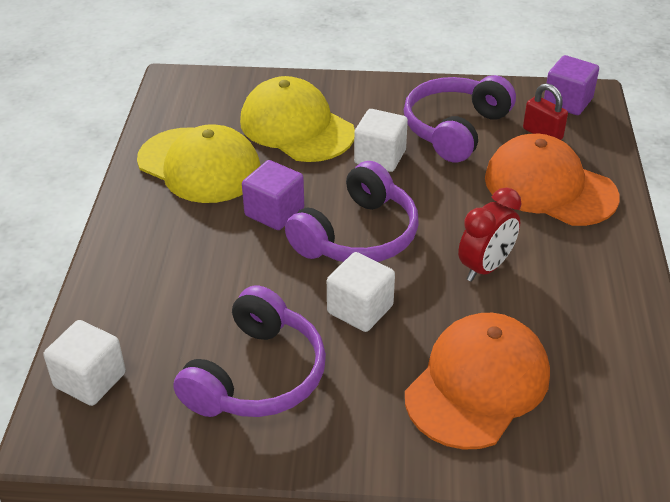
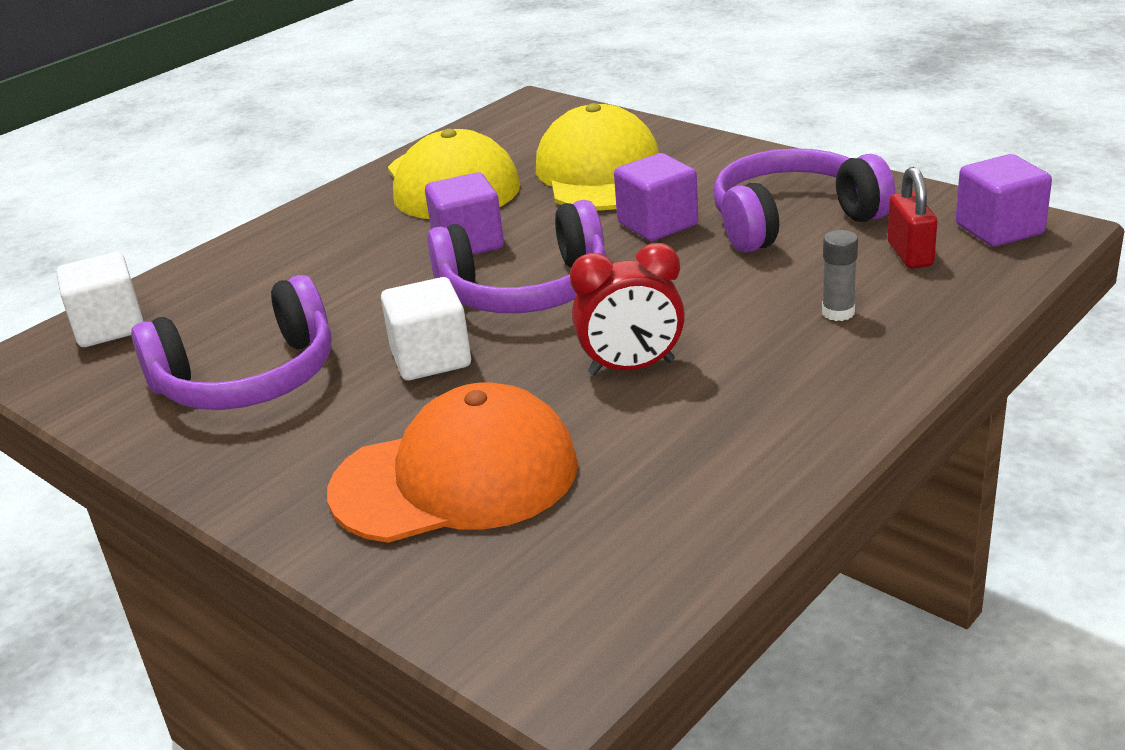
camera: 40 degrees right, 10 degrees down
white cube [354,109,408,172] -> purple cube [614,153,698,241]
orange cap [485,134,620,226] -> grey glue stick [822,230,858,321]

